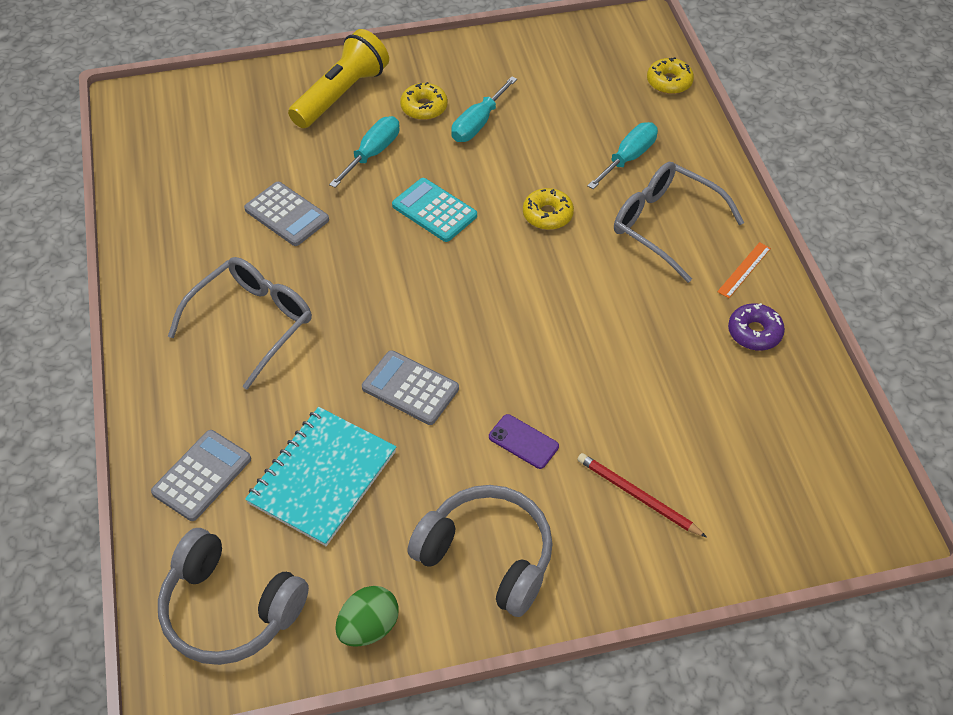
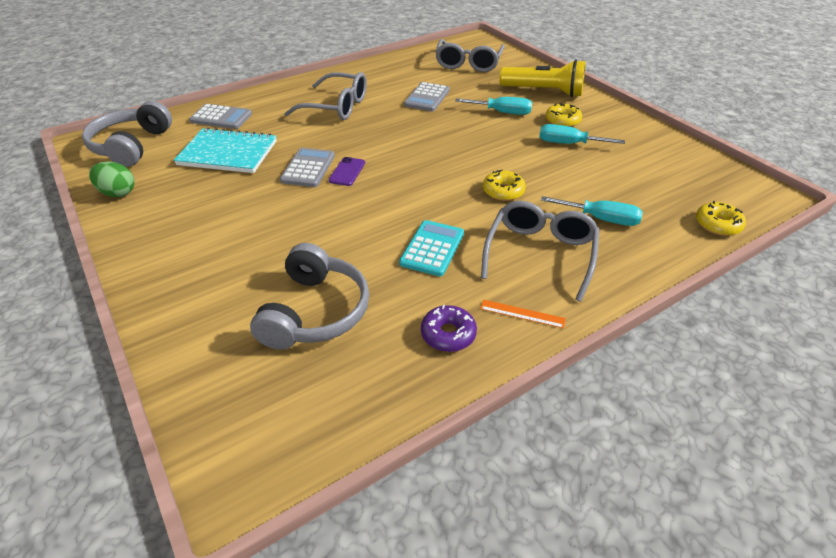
camera: 70 degrees right, 10 degrees down
turquoise calculator [392,178,477,242] -> turquoise calculator moved to [399,220,464,276]
grey headphones [407,485,553,617] -> grey headphones moved to [250,243,370,350]
purple phone [489,414,559,469] -> purple phone moved to [329,157,365,186]
red pencil [577,453,707,537] -> none
none -> grey glasses [435,39,505,72]

